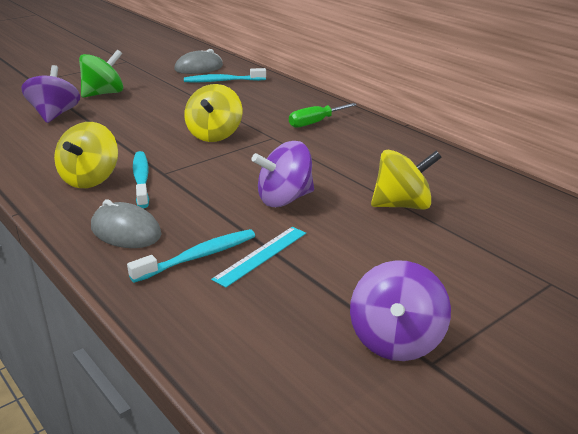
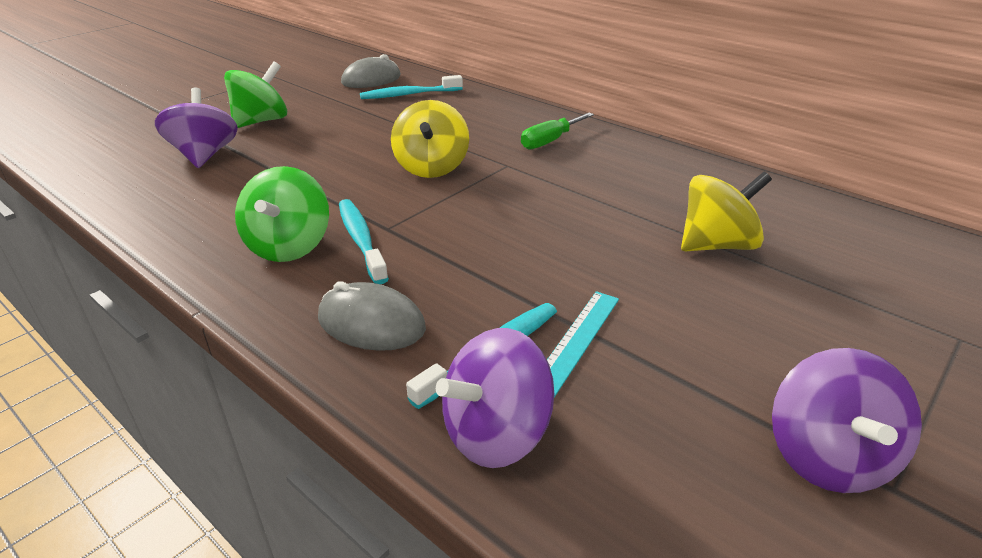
camera: 10 degrees left, 5 degrees up
yellow spinning top [54,122,118,188] -> green spinning top [235,166,329,262]
purple spinning top [252,141,314,207] -> purple spinning top moved to [436,328,554,468]

